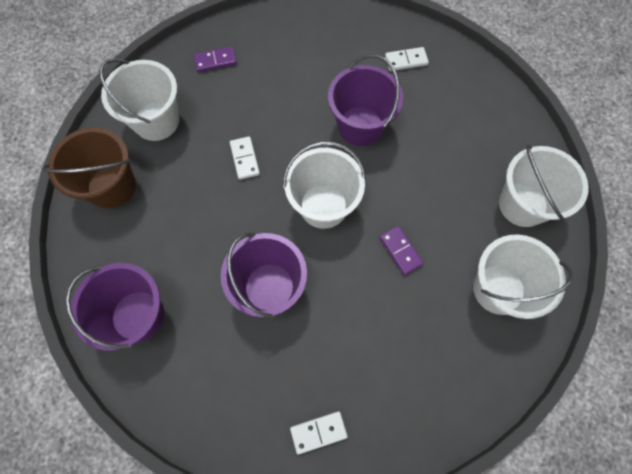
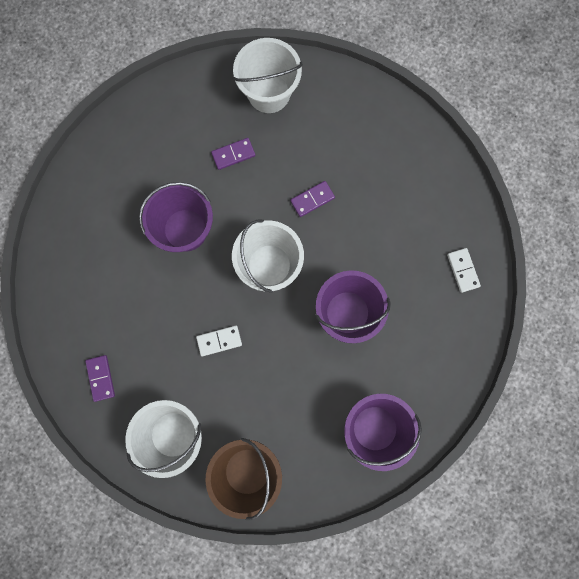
camera: 90 degrees left, 10 degrees up
white domino [385,47,429,71] -> none
white bucket [473,234,573,319] -> none
none -> purple domino [211,138,255,170]

